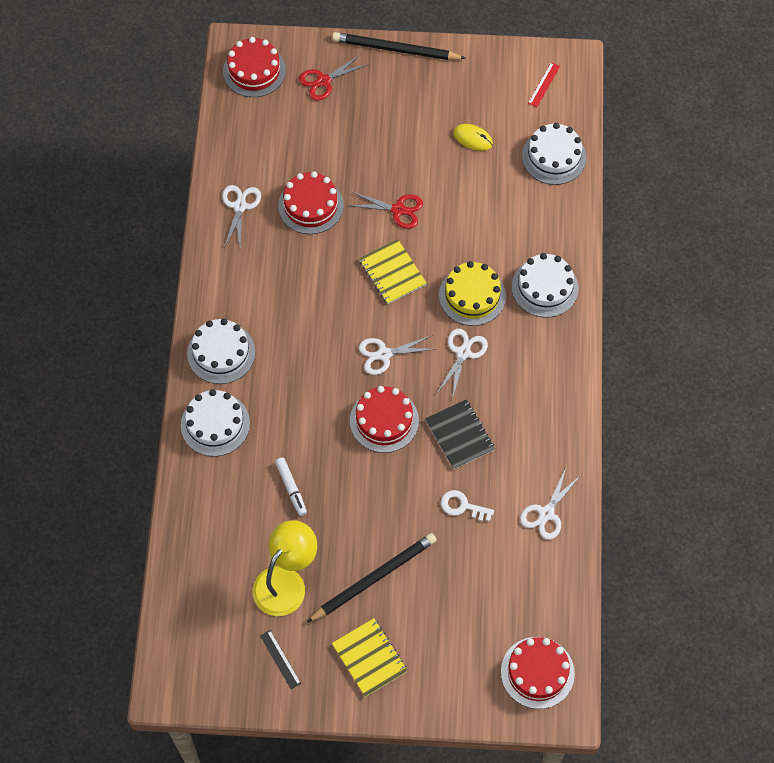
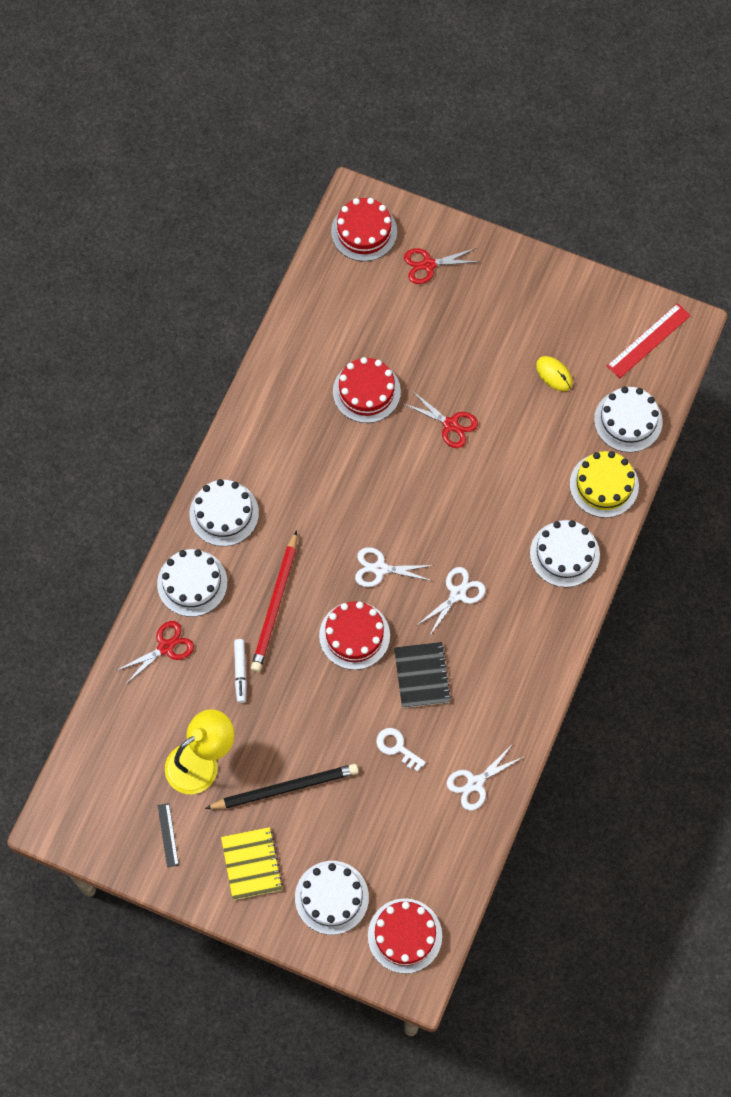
camera: 20 degrees right, 5 degrees up
white scissors [222,185,261,248] -> none
black pencil [332,32,466,60] -> none
yellow notebook [359,239,427,304] -> none
yellow cake [439,261,506,326] -> yellow cake moved to [570,451,639,518]
red ruler [528,62,560,107] -> red ruler [607,303,691,378], size x1.73
none -> red scissors [116,621,194,685]
none -> red pencil [251,530,297,672]
none -> white cake [295,861,369,935]

